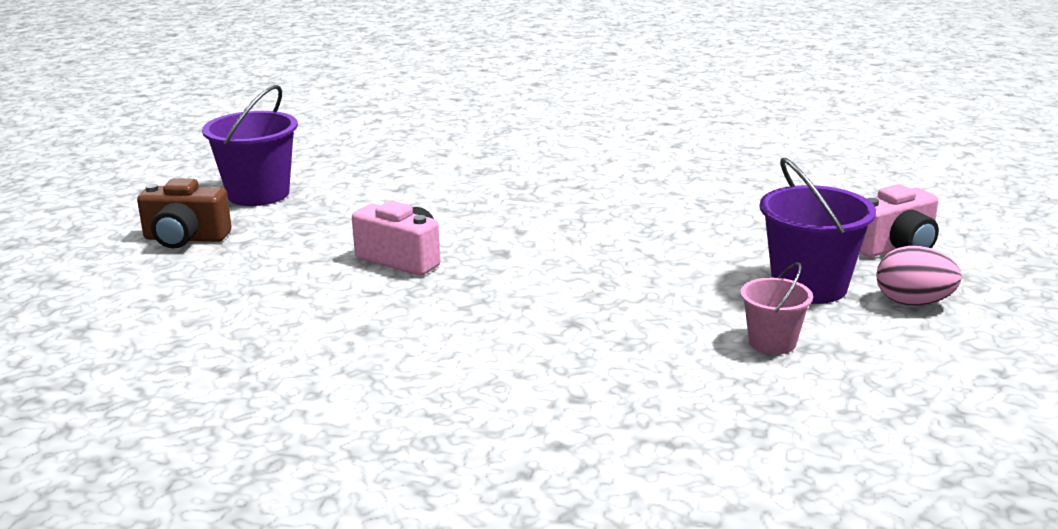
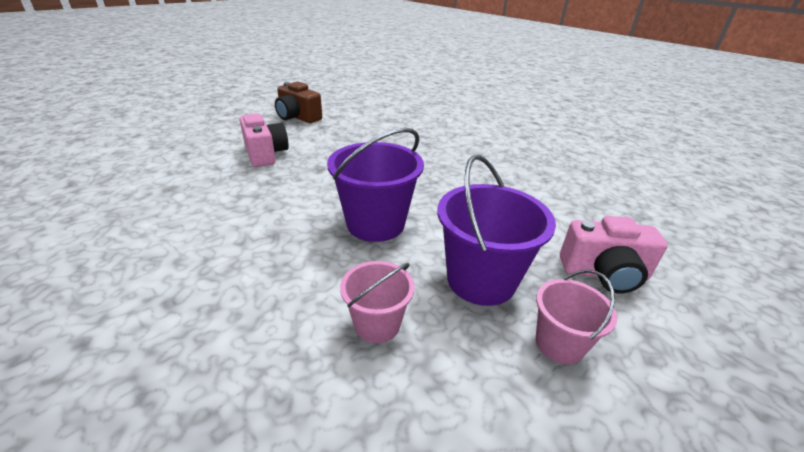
camera: 30 degrees right, 10 degrees up
brown camera [137,178,232,248] -> brown camera moved to [275,81,322,123]
purple bucket [202,85,298,206] -> purple bucket moved to [327,128,424,242]
pink egg [876,246,962,306] -> pink bucket [536,270,617,365]

